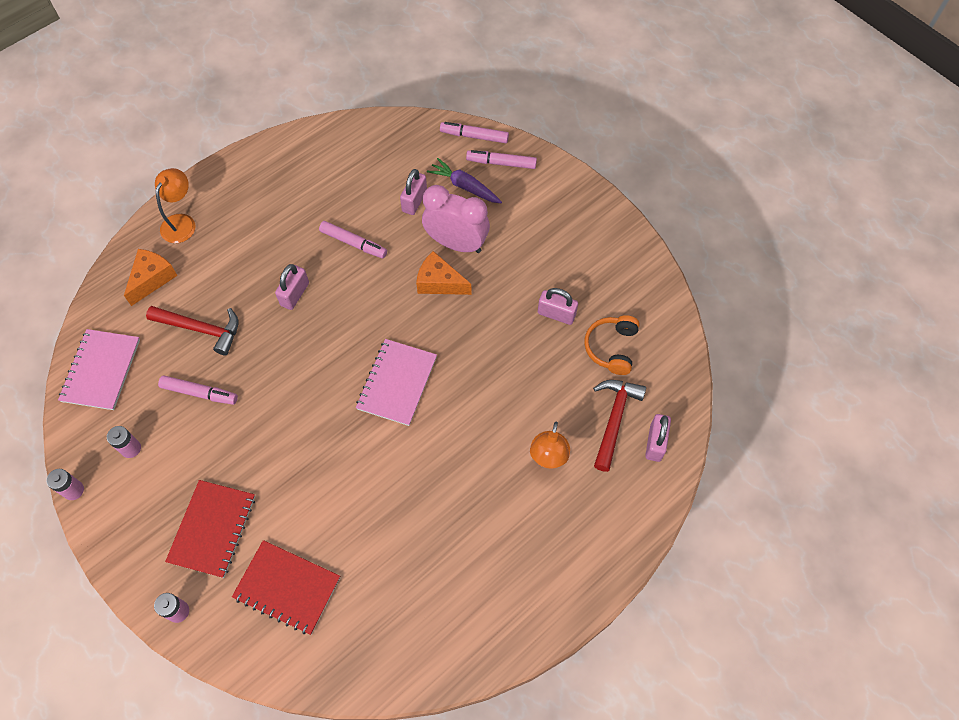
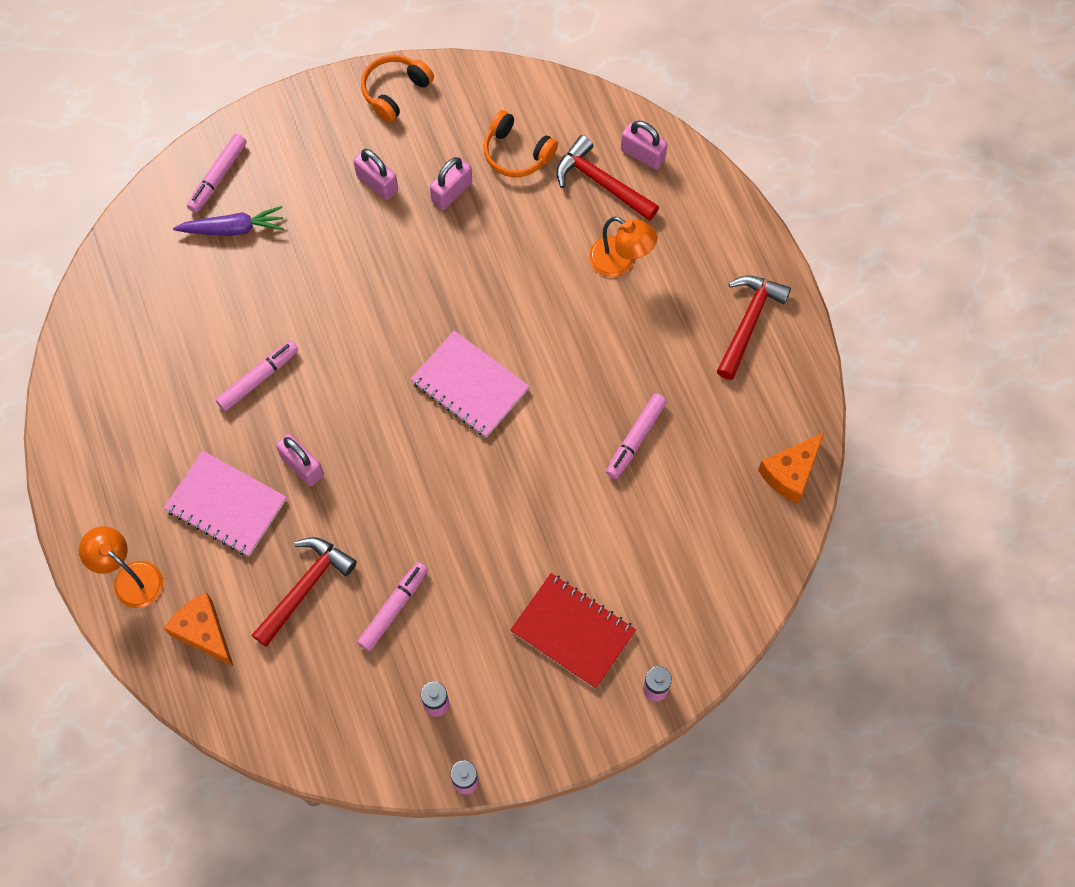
camera: 70 degrees left, 5 degrees up
pink notebook [58,329,140,410] -> pink notebook moved to [164,451,287,556]
red notebook [232,540,340,635] -> none
pink padlock [400,169,427,215] -> pink padlock moved to [353,149,398,200]
orange cheese [416,251,472,295] -> orange cheese moved to [758,433,824,504]
pink clock [422,185,490,253] -> none
purple carrot [427,158,502,203] -> purple carrot turned 150 degrees counterclockwise [173,206,284,236]
pink marker [440,122,509,143] -> pink marker moved to [606,393,667,479]
none -> orange headphones [361,55,434,123]
none -> red hammer [717,276,791,380]

